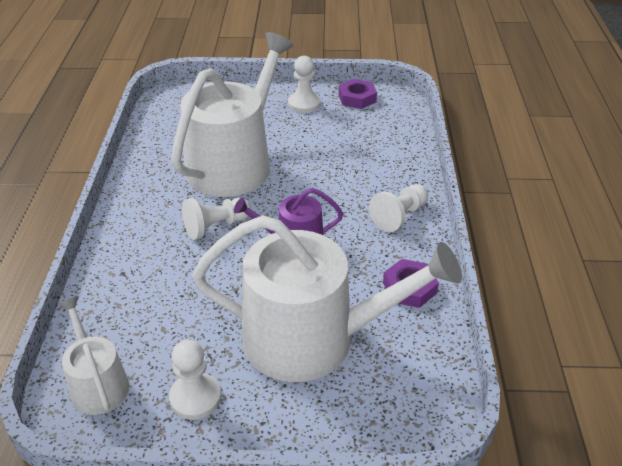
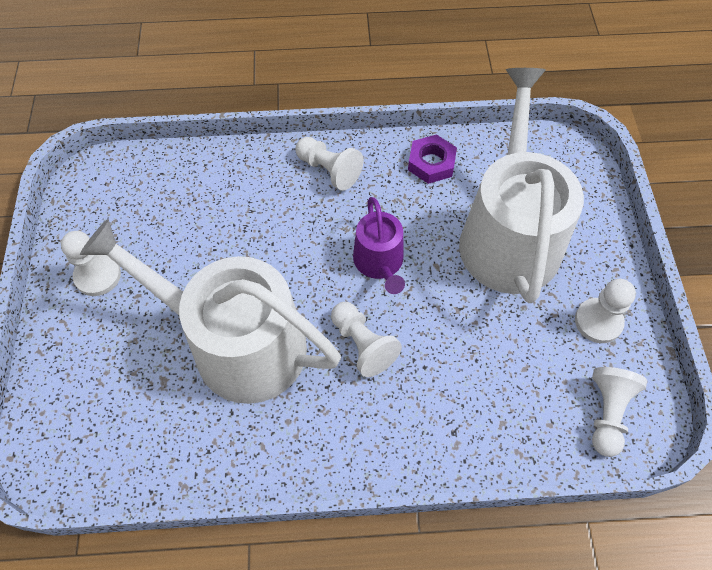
camera: 95 degrees left, 20 degrees up
white watering can [58,297,129,415] -> white pawn [592,367,647,457]
purple nut [338,79,377,109] -> none

